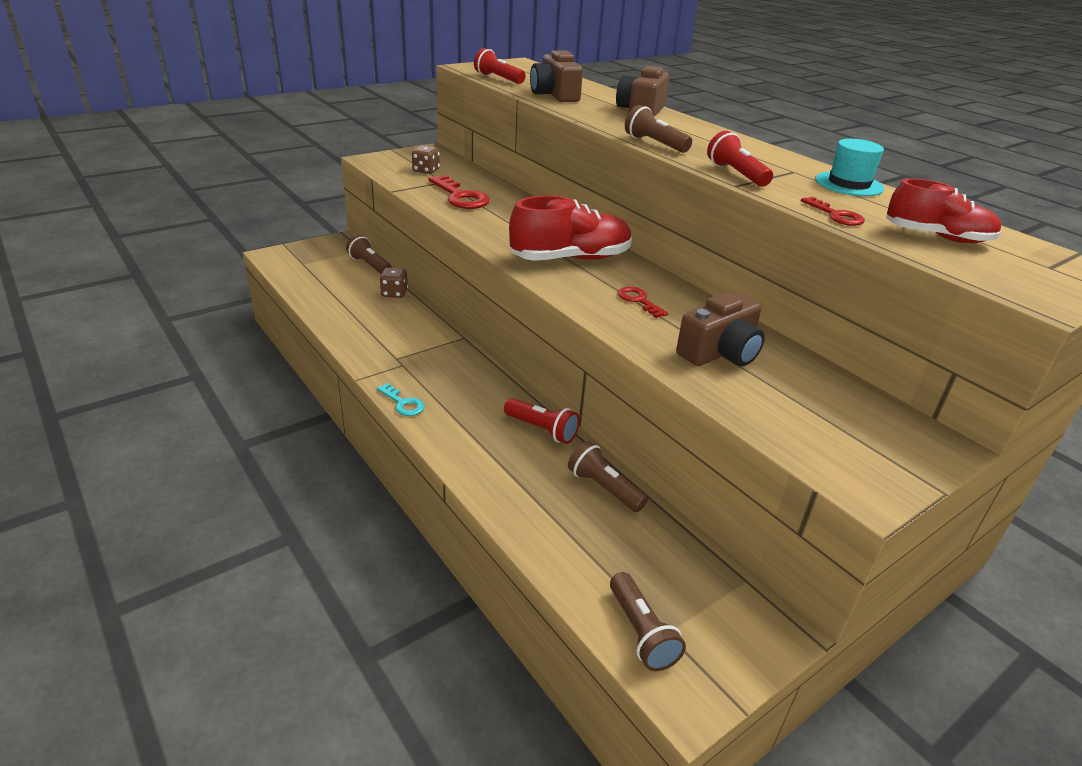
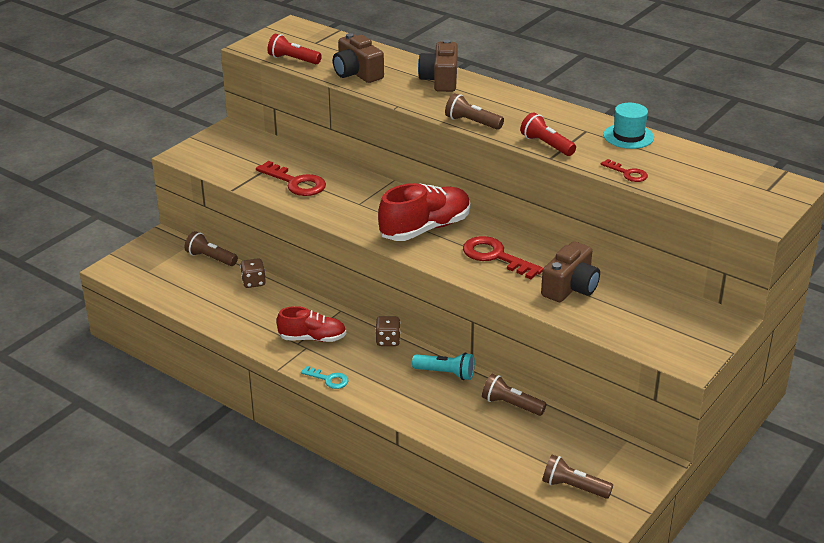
camera: 15 degrees left, 0 degrees up
brown dice [412,145,440,174] -> brown dice moved to [375,316,401,346]
red flashlight [504,398,580,444] -> turquoise flashlight [412,352,475,380]
brown flashlight [610,572,686,671] -> brown flashlight turned 150 degrees clockwise [542,455,613,499]
red key [618,286,668,318] -> red key [463,236,543,279], size x1.79
red shoe [886,178,1002,243] -> red shoe moved to [277,306,346,342]

